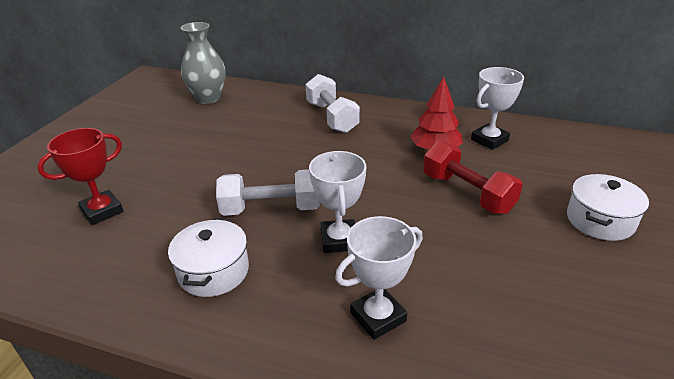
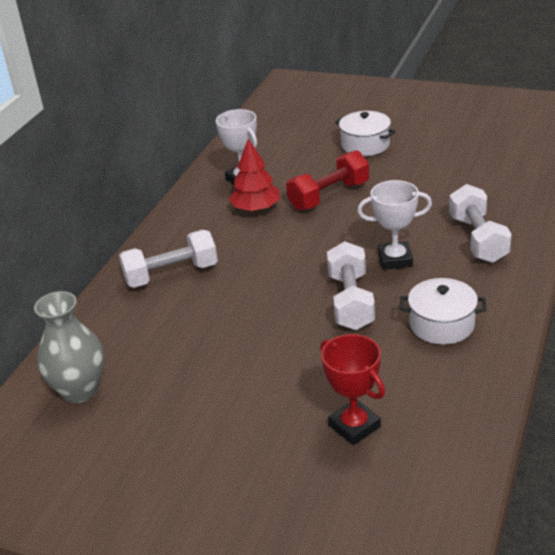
camera: 85 degrees left, 0 degrees up
white trophy [335,216,423,340] -> white dumbbell [449,184,512,263]

